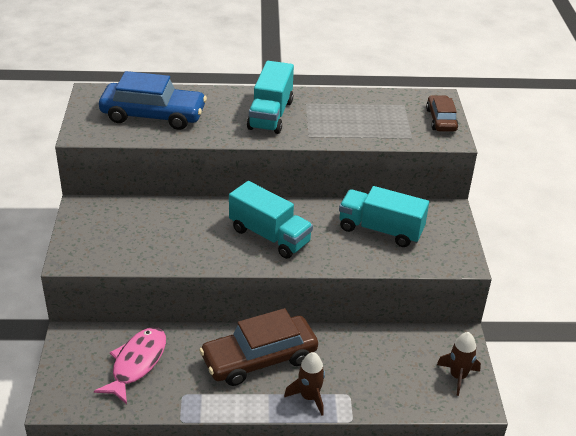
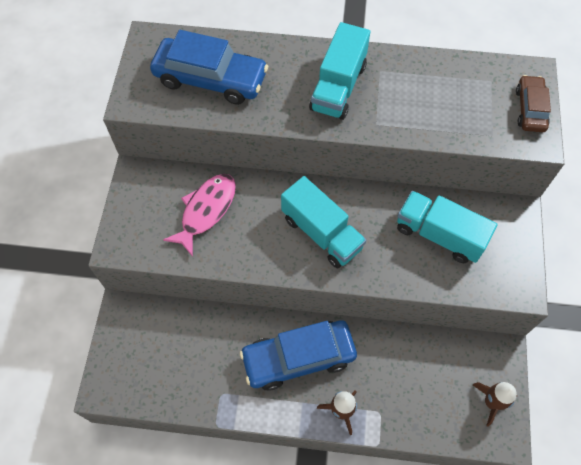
camera: 10 degrees right, 25 degrees up
pink fish [94,327,166,404] -> pink fish moved to [163,174,236,257]
brown car [199,308,318,386] -> blue car [240,320,357,391]

